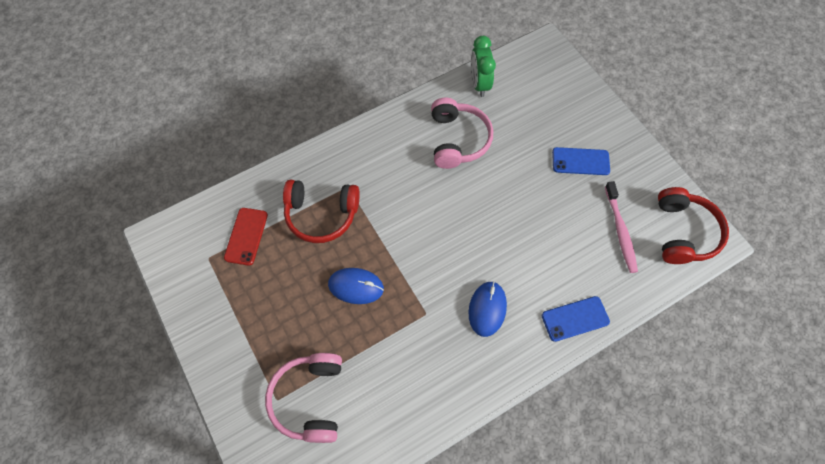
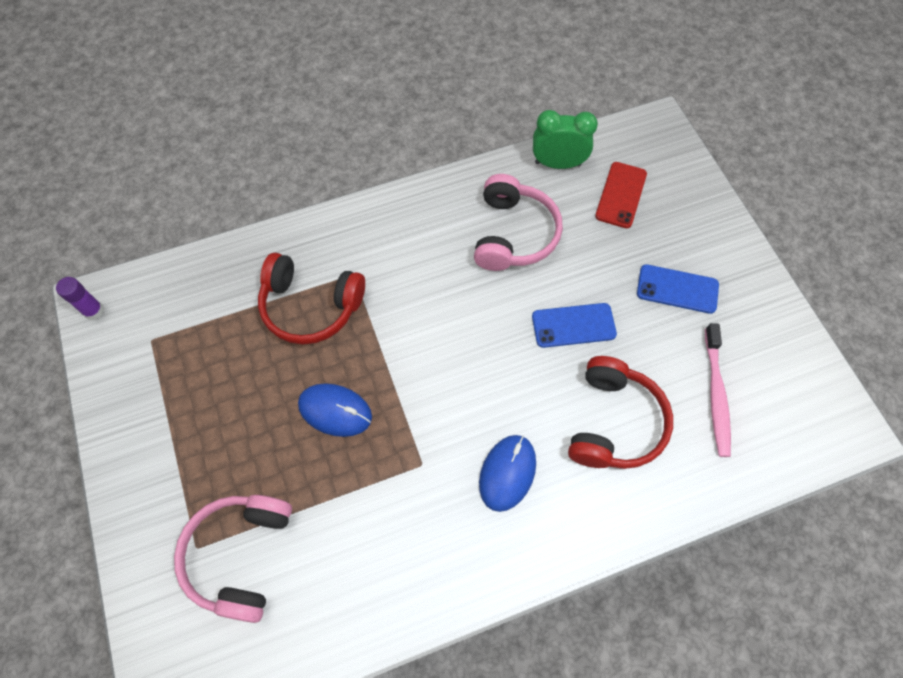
camera: 10 degrees right, 0 degrees up
red phone [224,208,268,266] -> red phone moved to [595,162,647,228]
green clock [471,36,496,97] -> green clock turned 90 degrees clockwise [533,110,598,169]
blue phone [542,296,610,342] -> blue phone moved to [532,303,617,348]
red headphones [658,187,729,264] -> red headphones moved to [568,356,673,469]
none -> purple glue stick [56,277,104,320]

